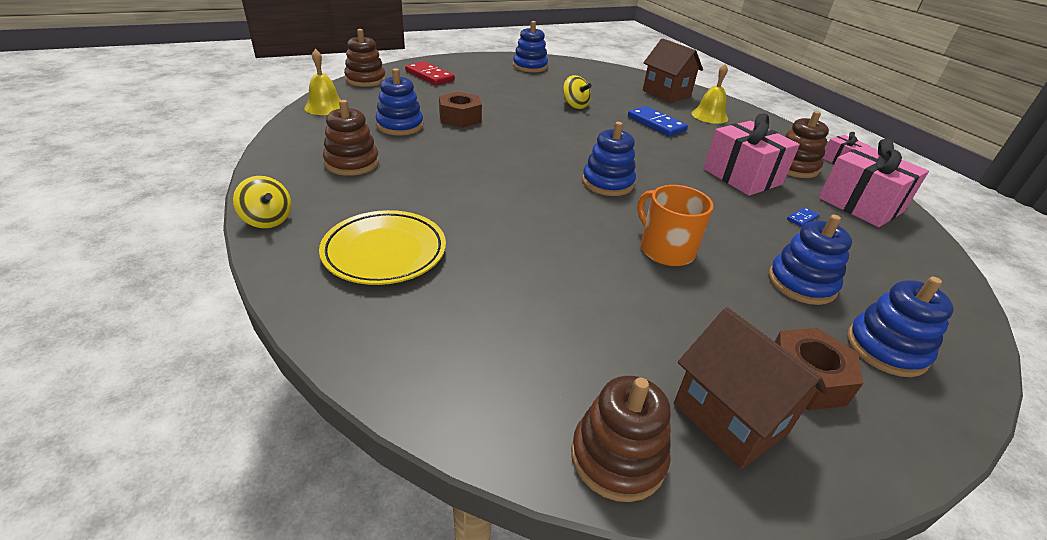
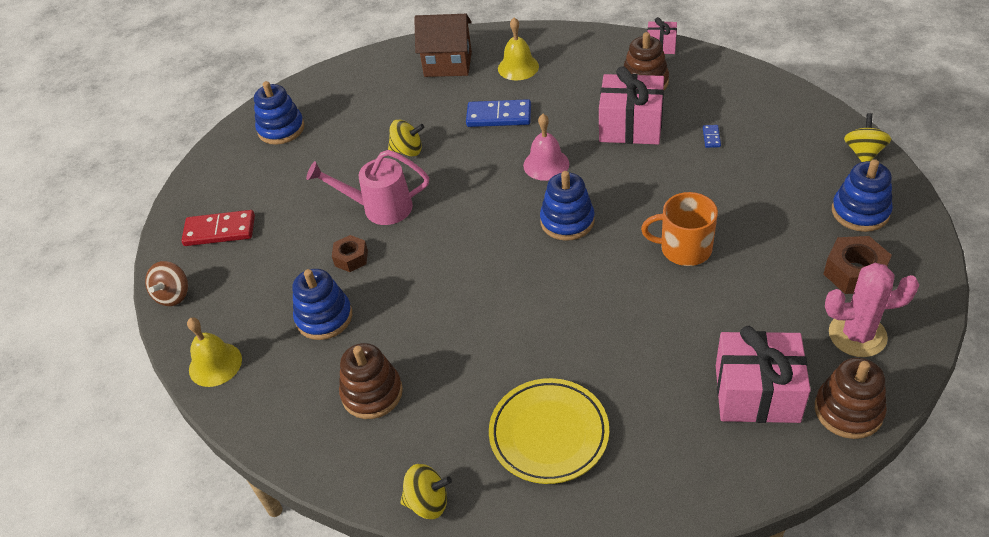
camera: 40 degrees left, 10 degrees up
brown stacking toy [344,29,386,87] -> brown spinning top [145,261,188,306]
brown nut [439,92,482,128] -> brown nut [332,235,368,272], size x0.65
brown house [674,307,828,469] -> pink cactus [825,263,919,357]
blue stacking toy [769,215,852,305] -> none
pink gift [819,139,929,227] -> pink gift moved to [716,326,811,423]
none -> pink watering can [306,150,429,225]
none -> pink bell [523,114,569,181]
none -> yellow spinning top [844,113,891,162]

